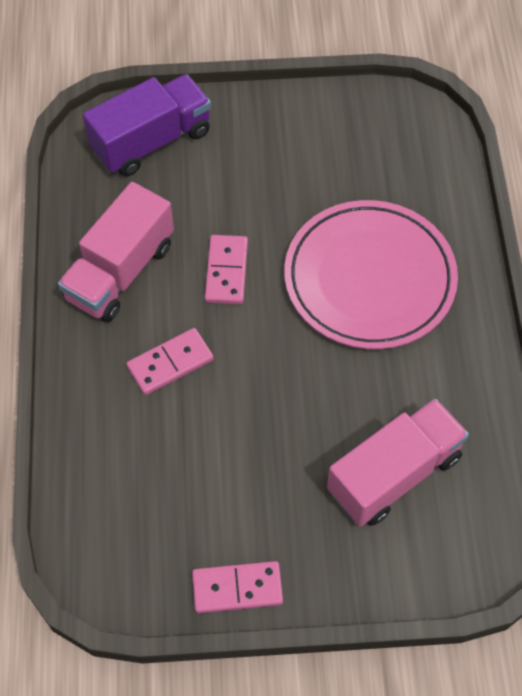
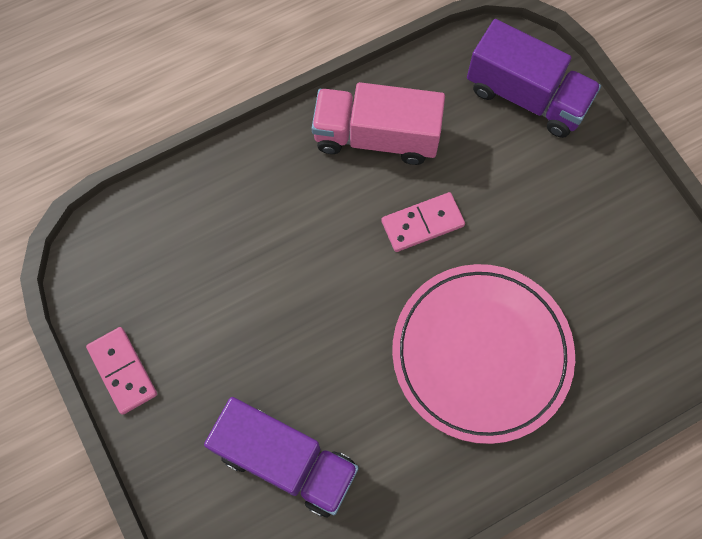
camera: 65 degrees right, 10 degrees up
pink domino [127,328,214,395] -> none
pink truck [327,398,469,526] -> purple truck [204,397,359,517]

